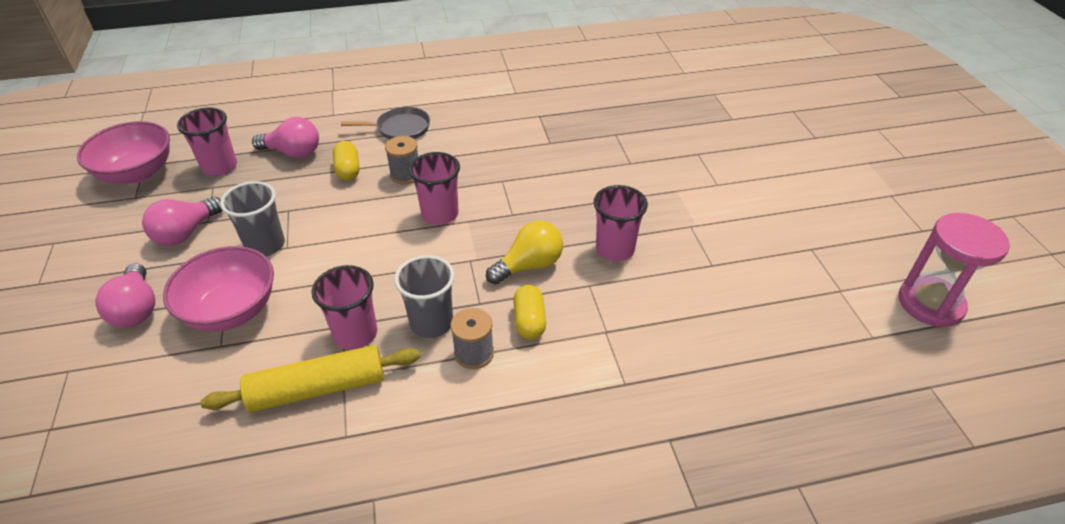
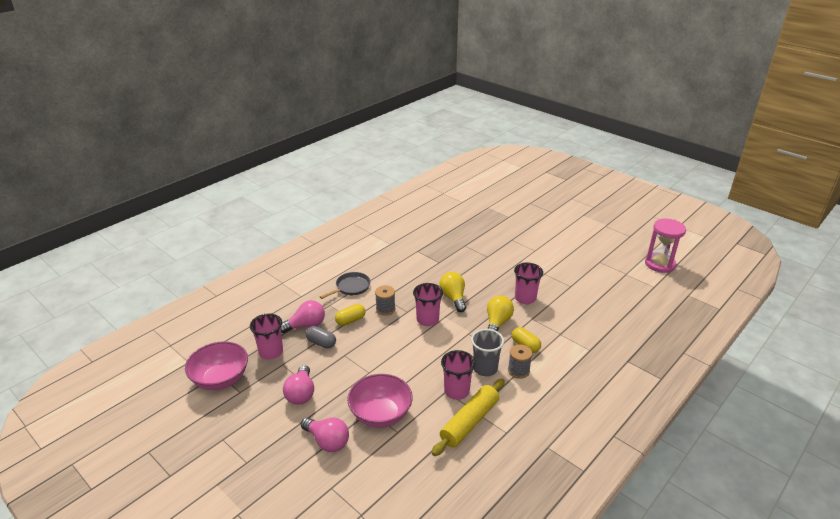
camera: 35 degrees left, 10 degrees down
grey cup [220,181,285,256] -> none
yellow capsule [333,141,359,181] -> yellow capsule turned 75 degrees counterclockwise [335,304,365,326]
none -> grey capsule [306,326,336,349]
none -> yellow light bulb [439,272,466,312]

